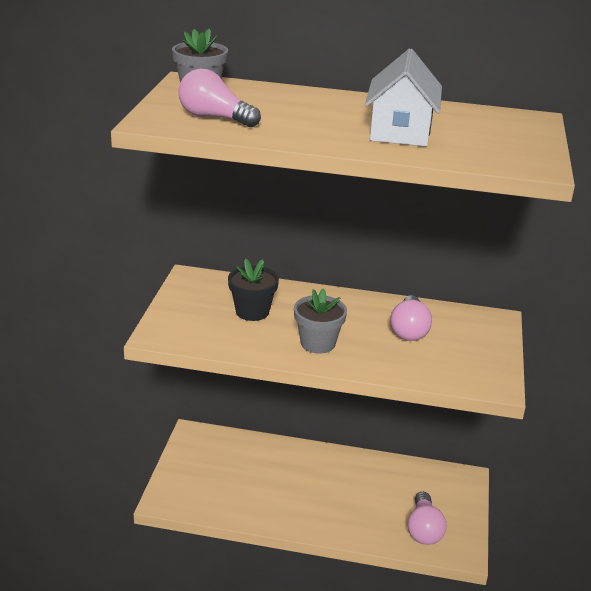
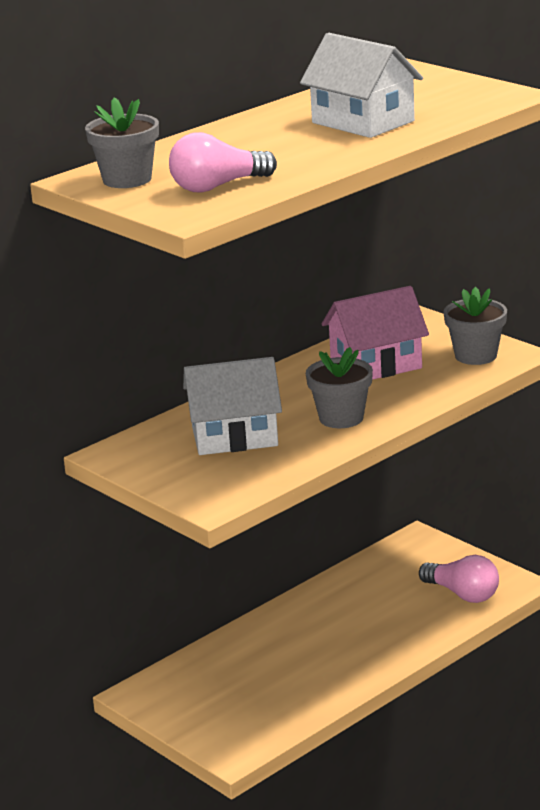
camera: 50 degrees left, 5 degrees down
black flower pot [228,259,279,321] -> white house [183,357,282,455]
pink light bulb [391,295,432,341] -> pink house [322,286,429,380]
none -> grey flower pot [443,287,507,365]

